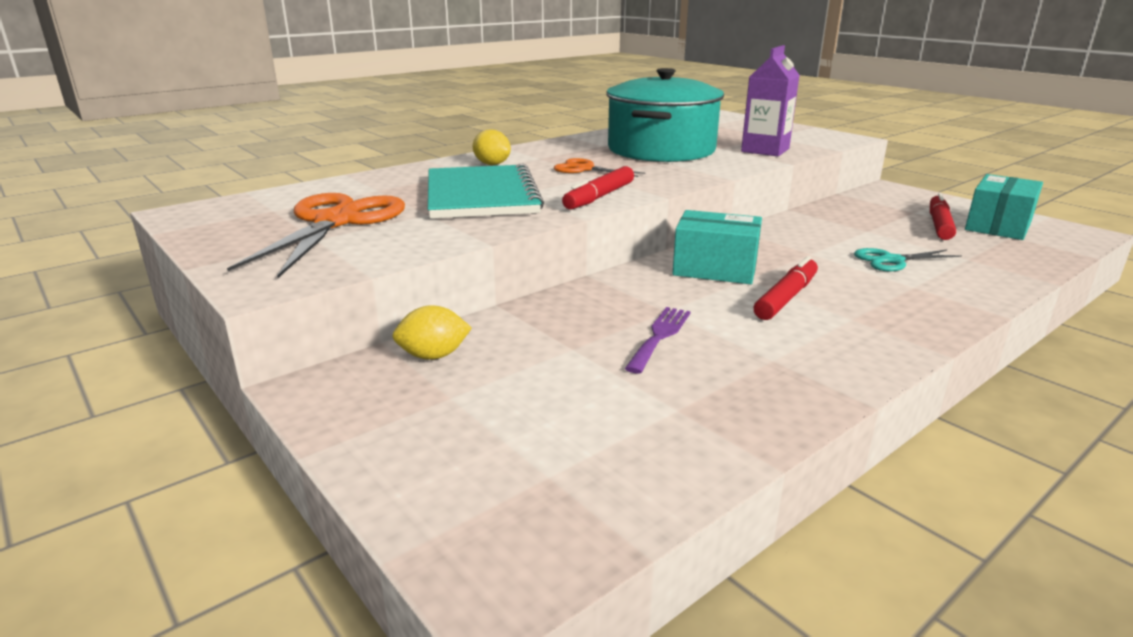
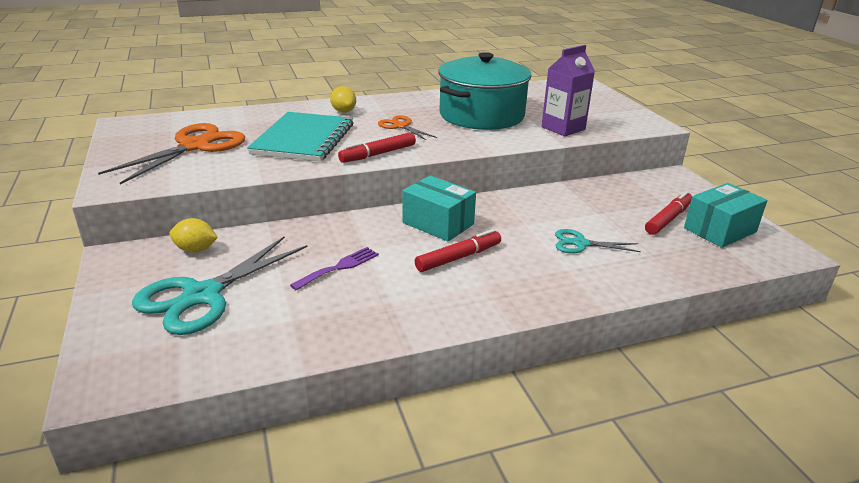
camera: 20 degrees right, 5 degrees up
none -> turquoise scissors [132,237,307,335]

